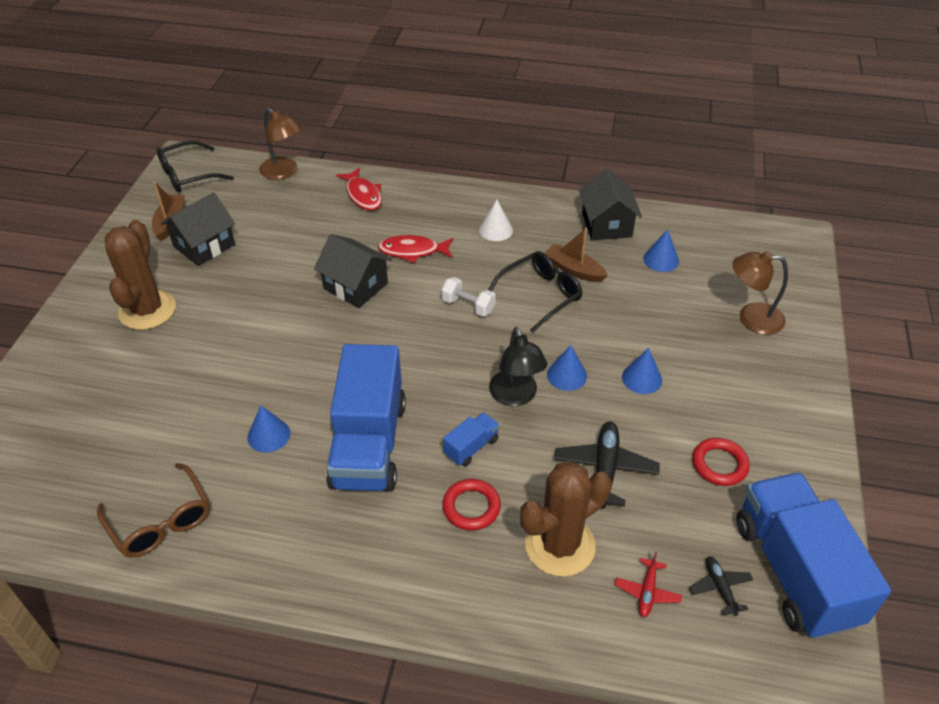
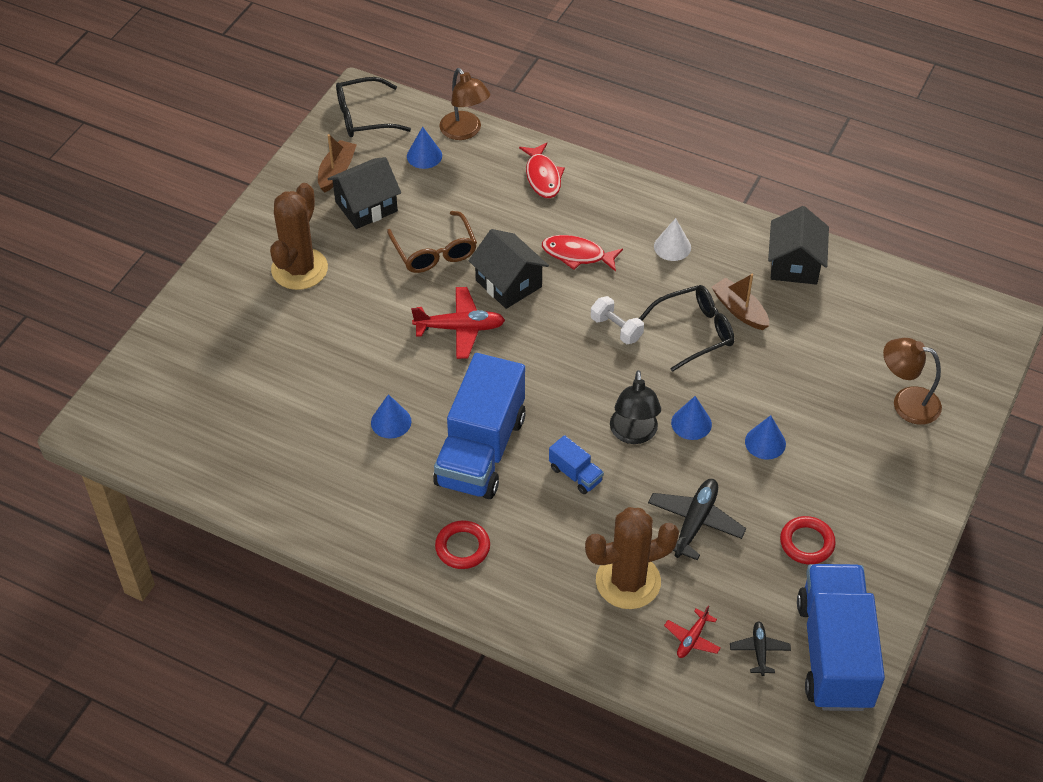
camera: 15 degrees right, 5 degrees up
brown glasses [97,463,210,558] -> brown glasses moved to [387,211,477,273]
red ring [442,479,501,530] -> red ring moved to [435,520,490,569]
blue truck [443,412,499,467] -> blue truck turned 75 degrees clockwise [549,435,604,494]
blue cone [643,229,679,272] -> blue cone moved to [407,127,442,169]
none -> red plane [411,287,505,359]

